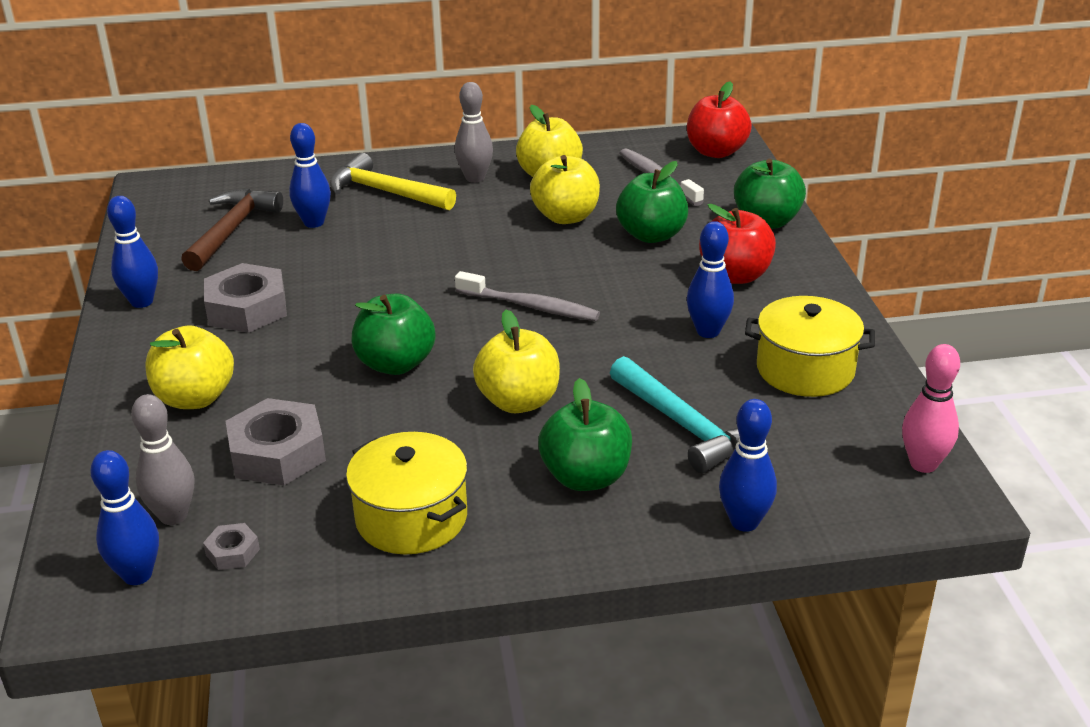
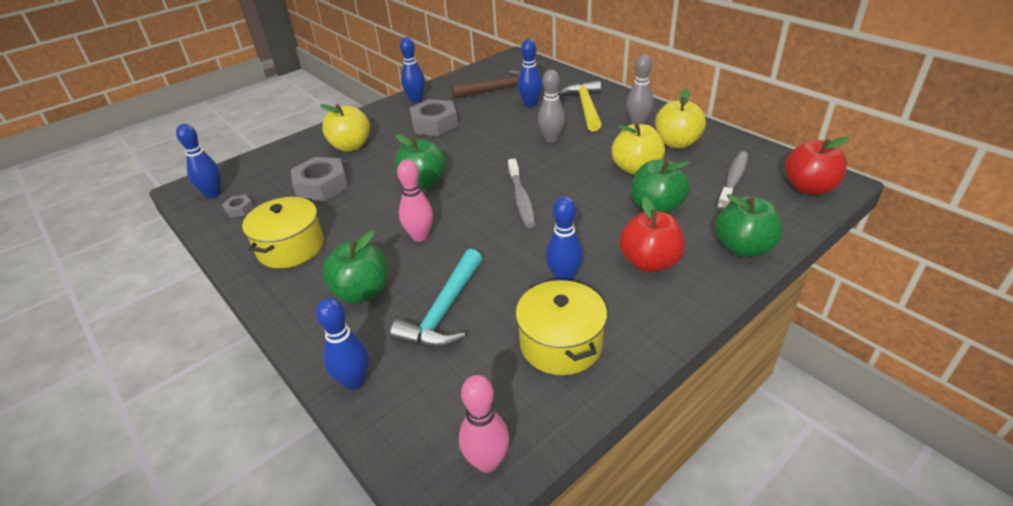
camera: 60 degrees right, 5 degrees up
grey bowling pin [131,394,194,525] -> grey bowling pin moved to [538,70,565,143]
yellow apple [473,310,560,413] -> pink bowling pin [397,159,433,242]

